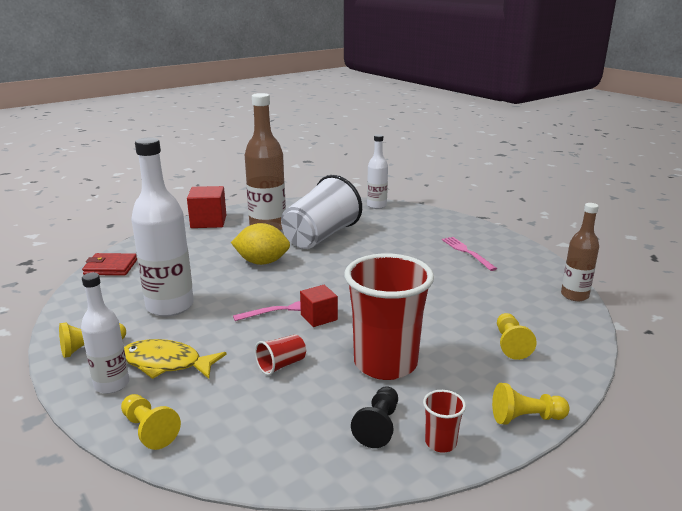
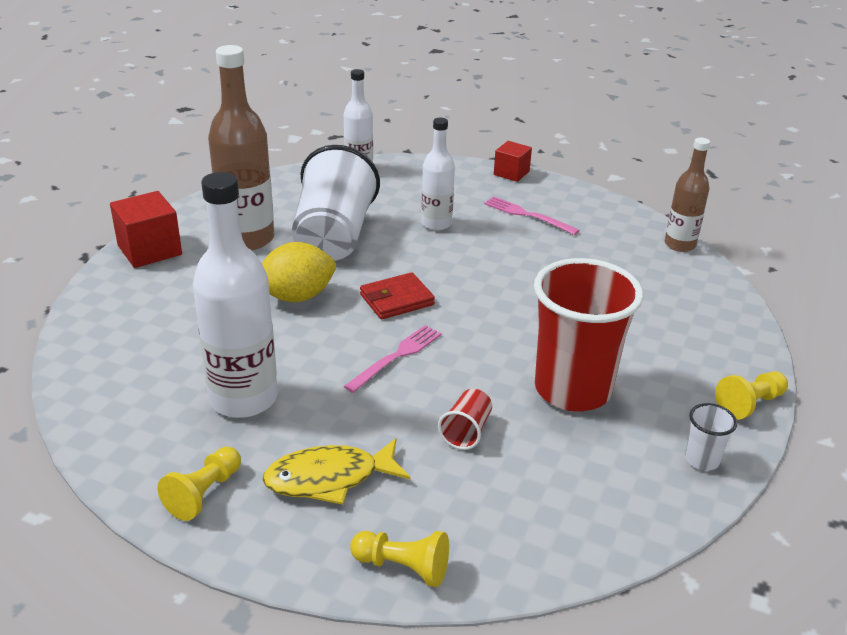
camera: 30 degrees left, 10 degrees up
white bottle [81,273,129,394] -> white bottle moved to [421,118,455,231]
red wallet [82,253,137,276] -> red wallet moved to [360,272,435,319]
red cube [300,285,338,327] -> red cube moved to [494,141,532,182]
black pawn [351,386,398,448] -> none
red cup [423,390,466,453] -> white cup [685,403,737,470]
yellow pawn [497,313,537,360] -> none

